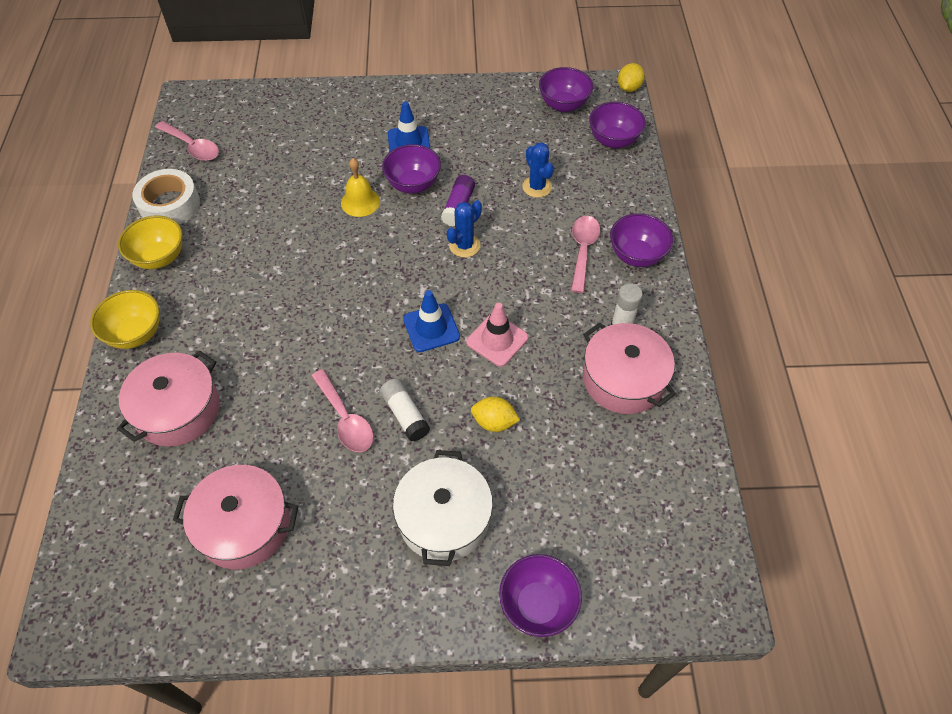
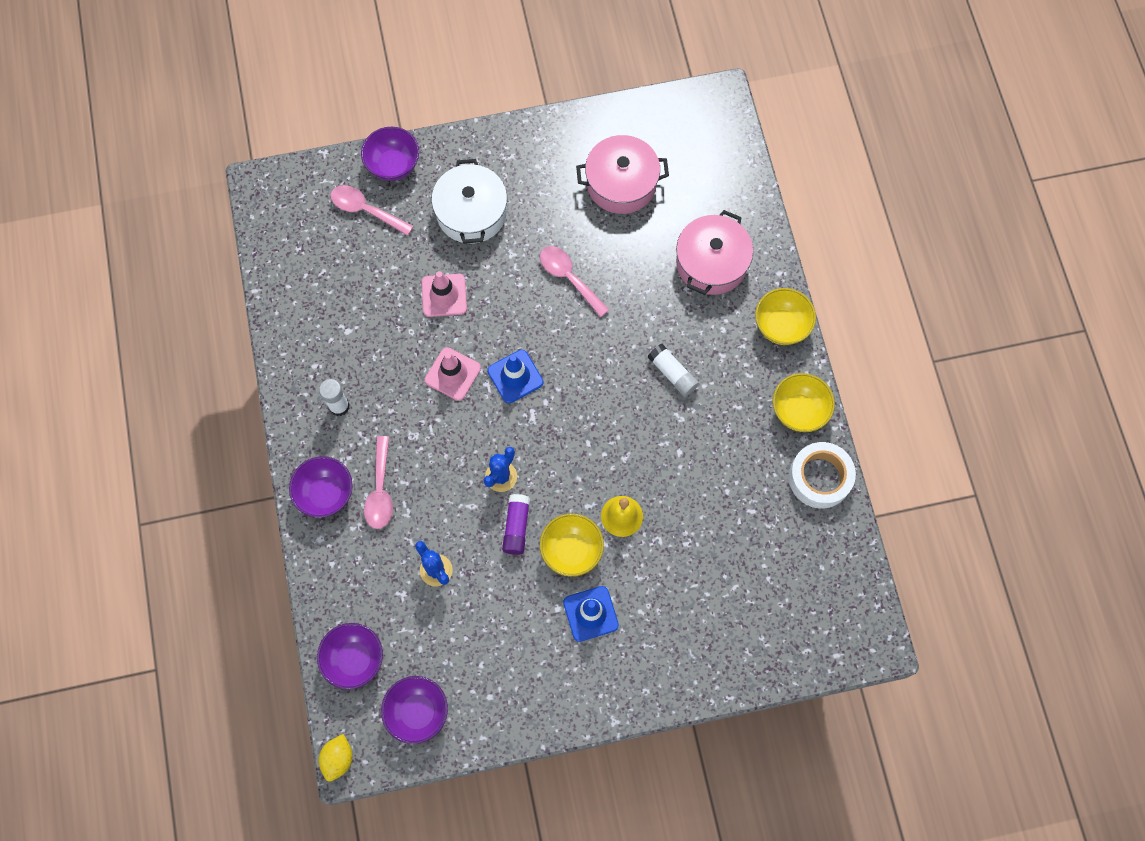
camera: 170 degrees right, 15 degrees up
pink spoon [155,121,219,161] -> pink spoon moved to [330,185,414,236]
white glue stick [380,379,430,441] -> white glue stick moved to [648,344,699,397]
purple bowl [382,144,441,194] -> yellow bowl [540,513,604,577]
yellow lemon [471,397,520,432] -> pink traffic cone [422,271,467,317]
pink pot [583,323,676,414] -> none

